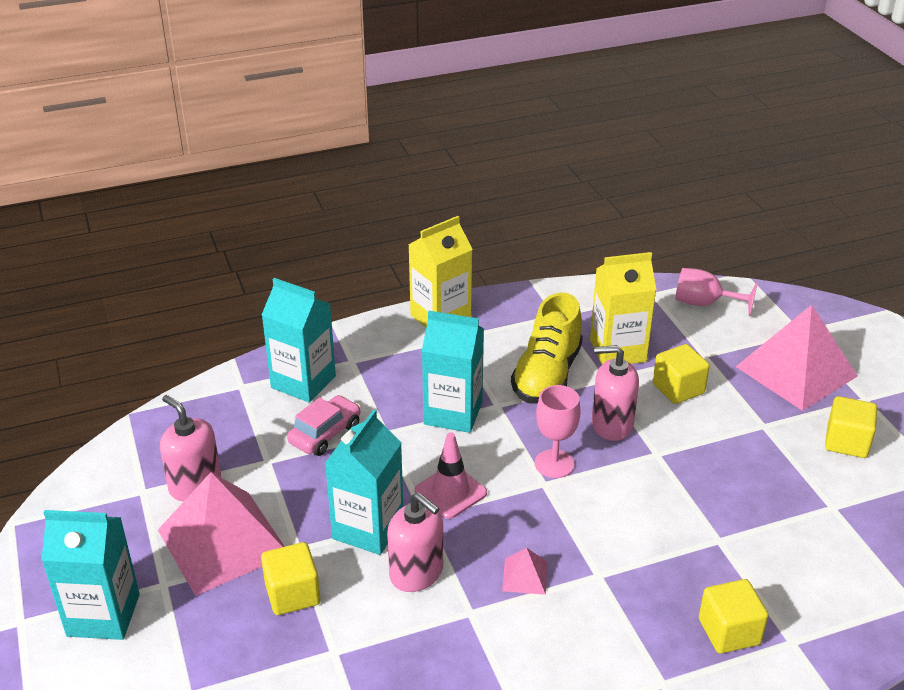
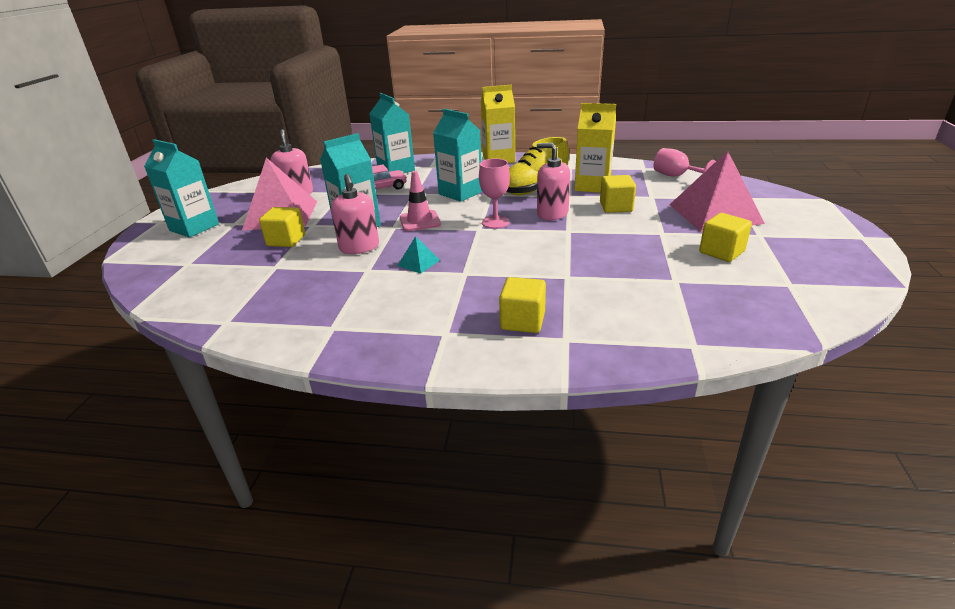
camera: 30 degrees right, 5 degrees down
pink pyramid [502,548,547,595] -> turquoise pyramid [397,236,440,273]

